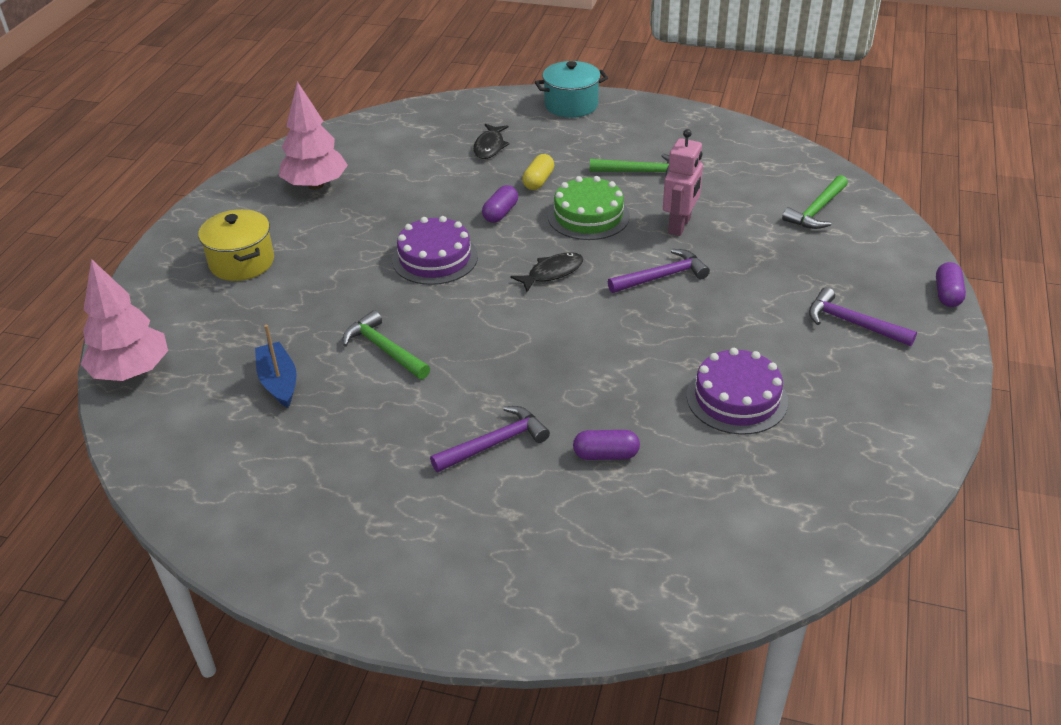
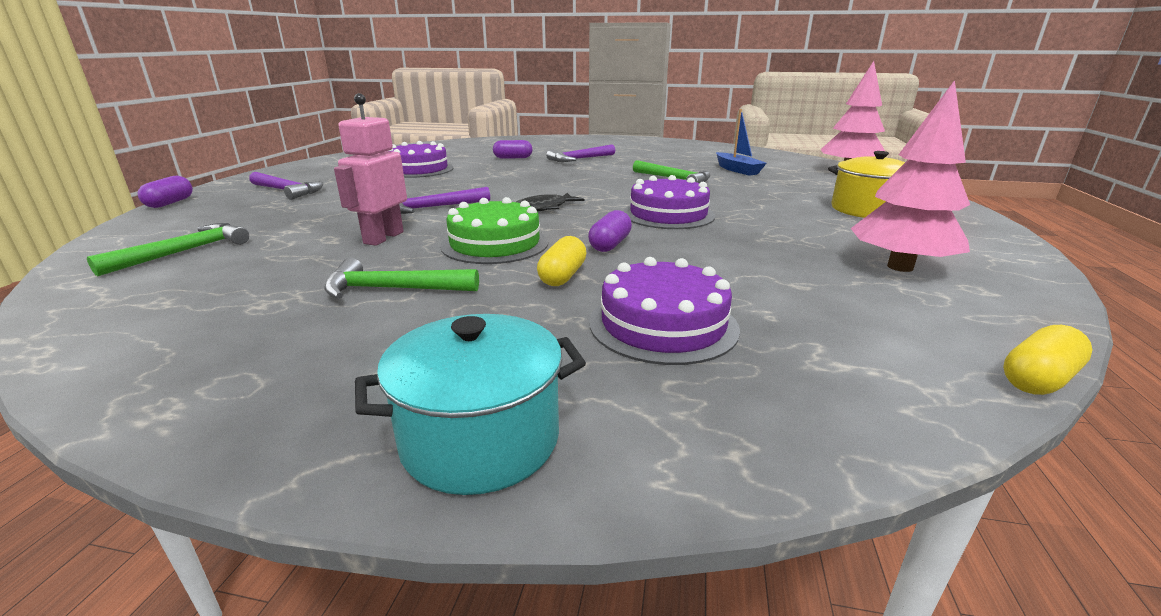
camera: 175 degrees right, 15 degrees down
black fish [473,124,510,159] -> purple cake [589,257,740,365]
none -> yellow capsule [1003,325,1092,395]

